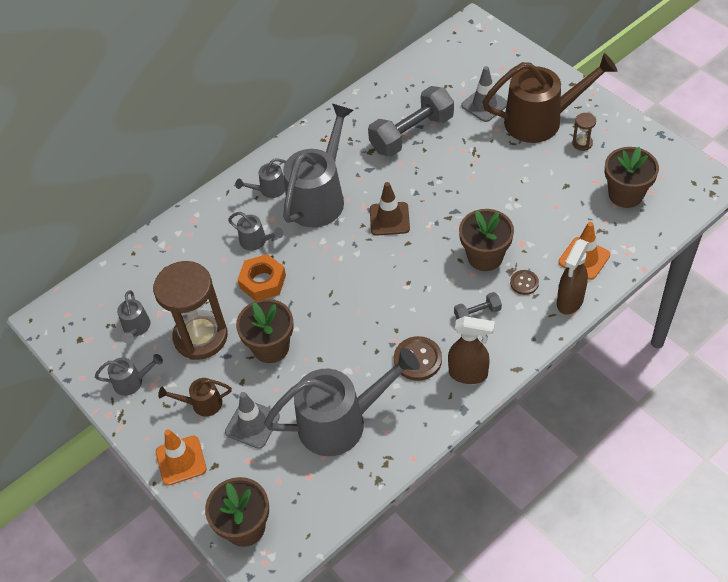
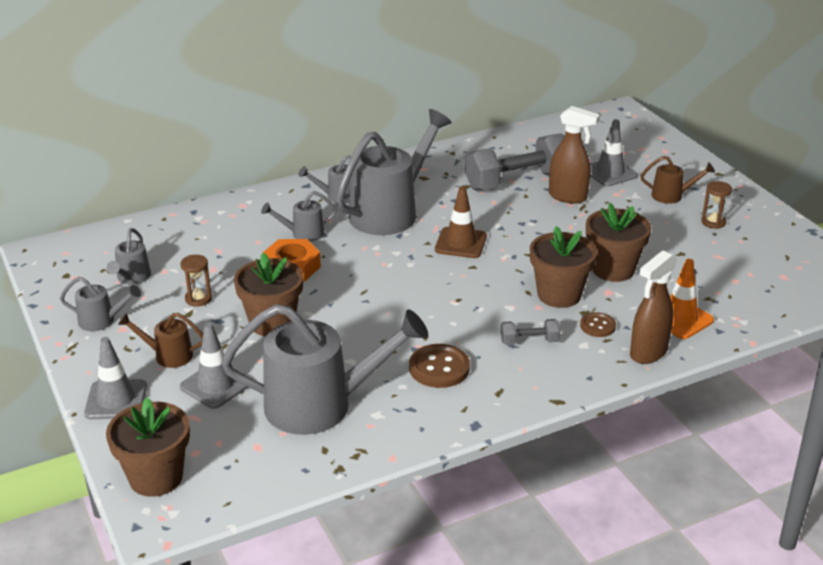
camera: 10 degrees right, 20 degrees down
brown hourglass [153,261,228,360] -> brown hourglass [180,255,212,307], size x0.41
orange traffic cone [156,429,207,486] -> grey traffic cone [84,337,147,419]
grey watering can [228,212,283,251] -> grey watering can turned 120 degrees clockwise [261,191,337,242]
brown spray bottle [448,316,495,384] -> brown spray bottle moved to [549,106,600,204]
brown watering can [482,53,617,143] -> brown watering can [641,156,715,204], size x0.46
brown flower pot [605,147,659,208] -> brown flower pot moved to [586,203,651,282]

